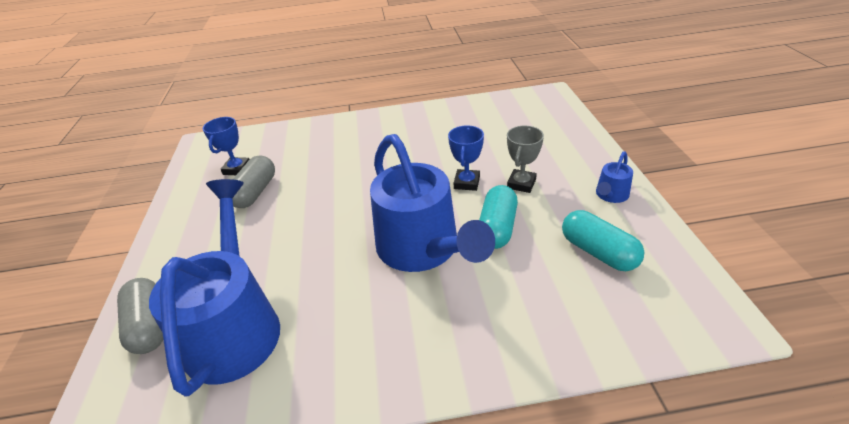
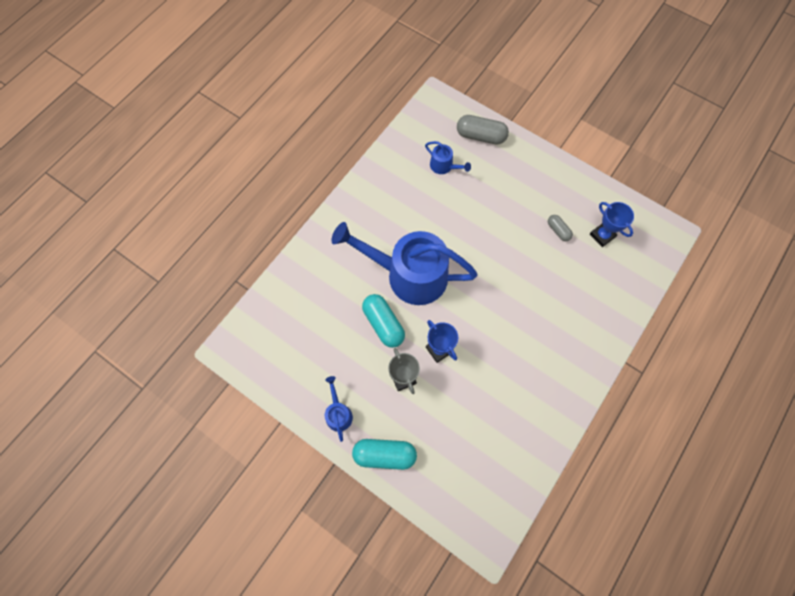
camera: 130 degrees right, 30 degrees up
blue watering can [149,179,280,397] -> blue watering can [425,141,471,174], size x0.42
grey capsule [232,155,275,208] -> grey capsule [548,215,573,241], size x0.56
turquoise capsule [562,210,645,271] -> turquoise capsule moved to [352,439,417,470]

